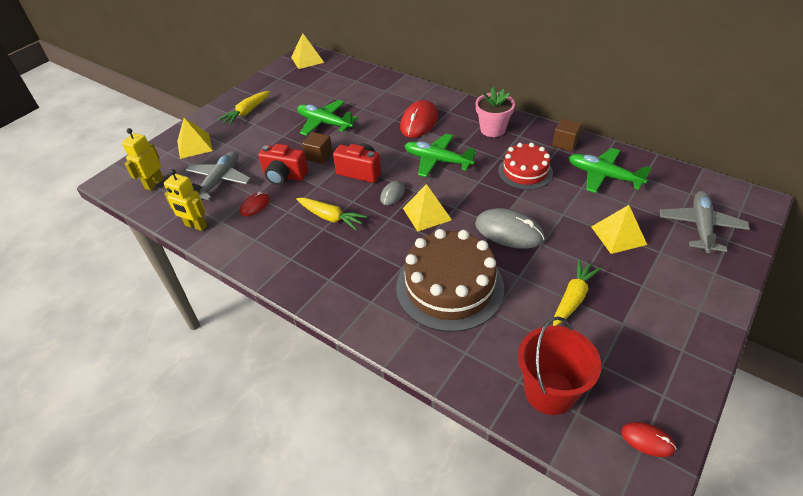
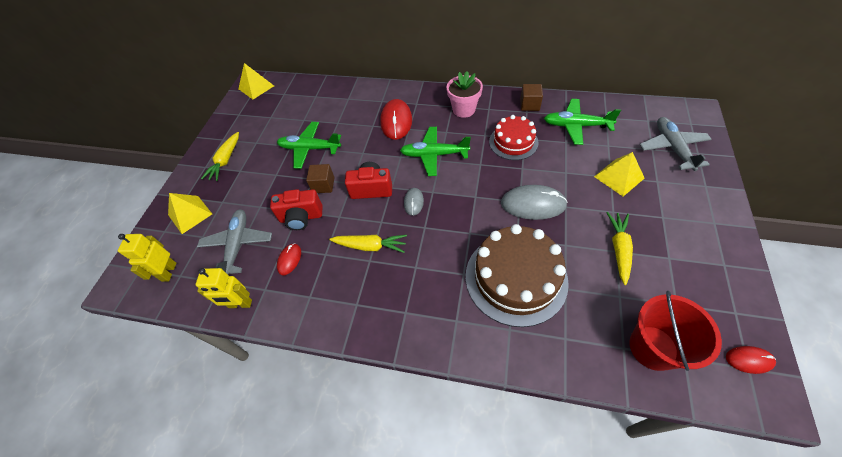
camera: 20 degrees left, 10 degrees up
yellow pyramid [403,184,452,232] -> none

